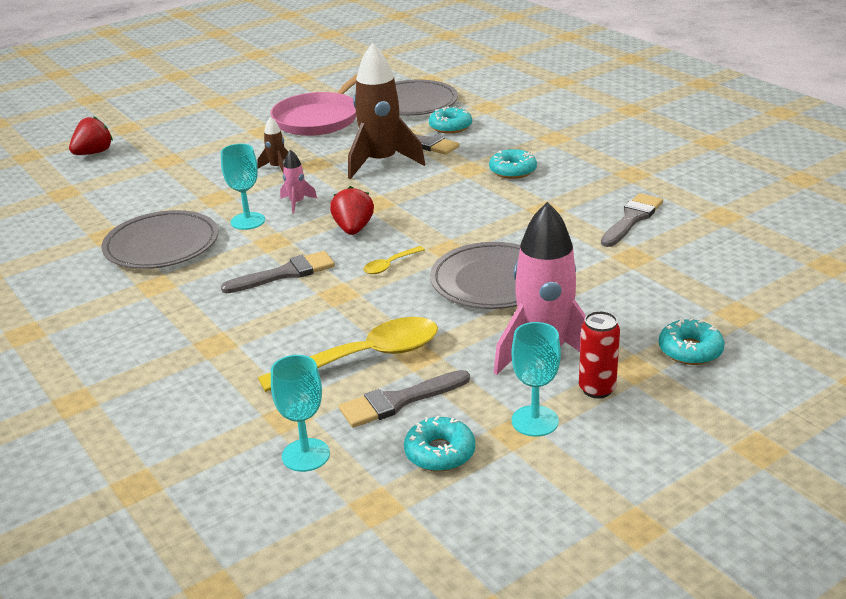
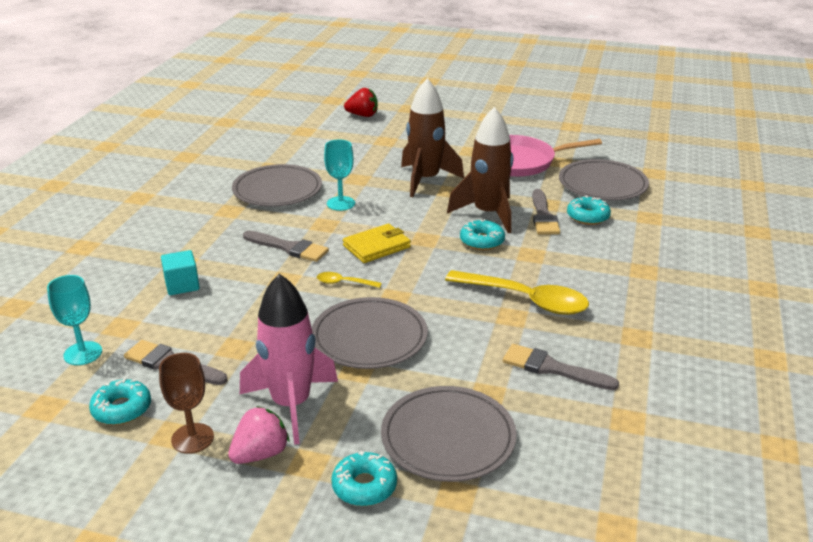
camera: 50 degrees right, 0 degrees up
brown rocket [258,116,288,174] -> brown rocket [401,78,464,197], size x2.24
yellow spoon [258,317,438,392] -> yellow spoon moved to [445,270,589,315]
pink rocket [280,149,317,214] -> none
red strawberry [330,186,374,235] -> yellow wallet [343,224,411,263]
turquoise donut [489,149,537,179] -> turquoise donut moved to [460,219,505,250]
turquoise goblet [511,322,561,437] -> brown goblet [159,353,214,454]
red can [579,311,620,399] -> pink strawberry [228,406,290,464]
grey brush [601,193,663,247] -> grey brush turned 150 degrees counterclockwise [503,344,619,390]
none -> turquoise cube [161,250,200,295]
none -> grey plate [381,386,517,482]

